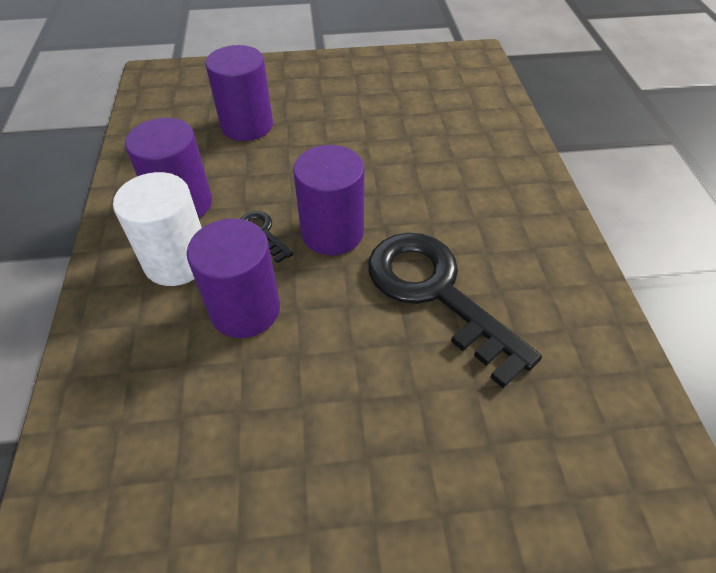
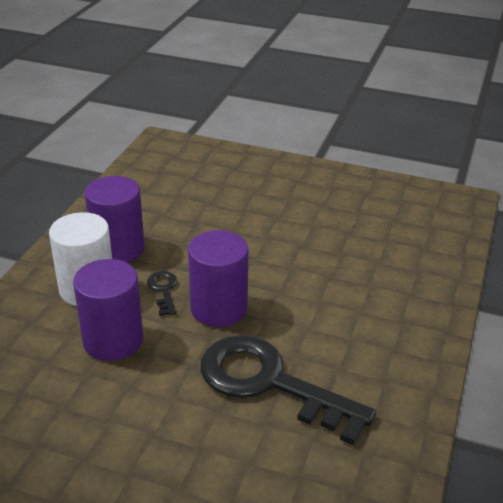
camera: 25 degrees right, 15 degrees down
purple cylinder [205,45,273,141] -> none
black key [368,232,542,388] -> black key turned 45 degrees counterclockwise [200,335,376,445]

